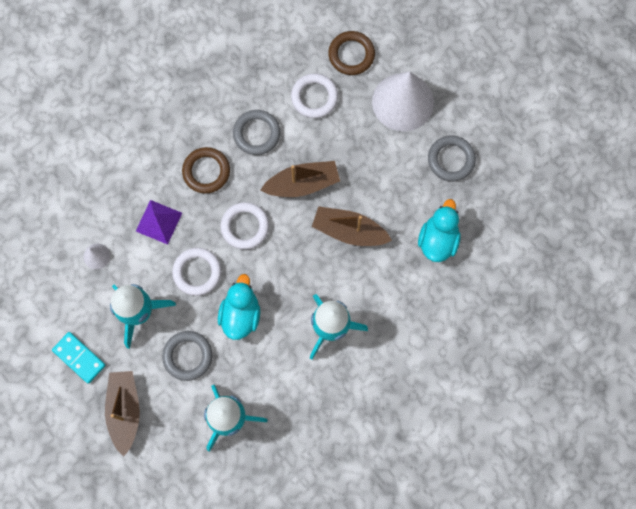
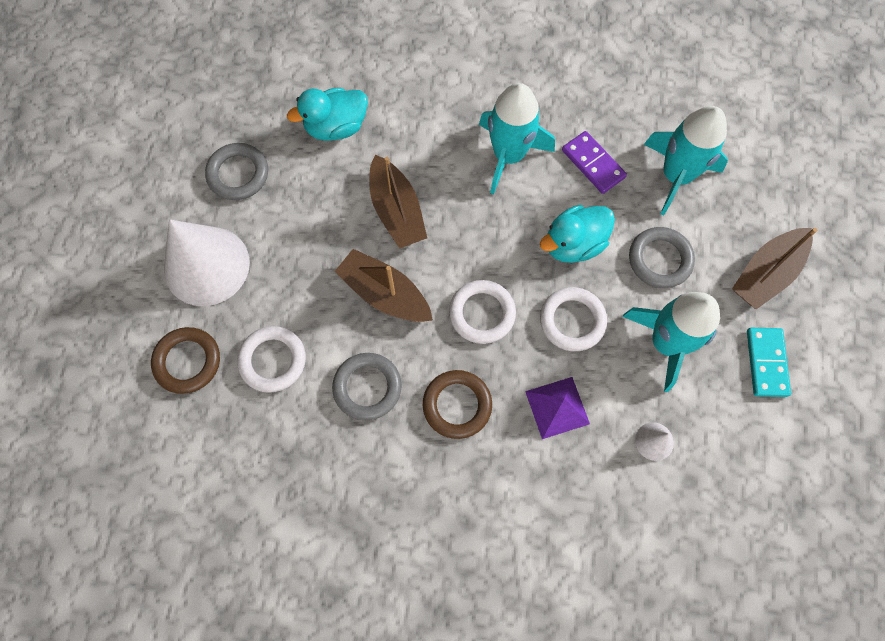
camera: 130 degrees left, 5 degrees down
none -> purple domino [562,131,627,194]

